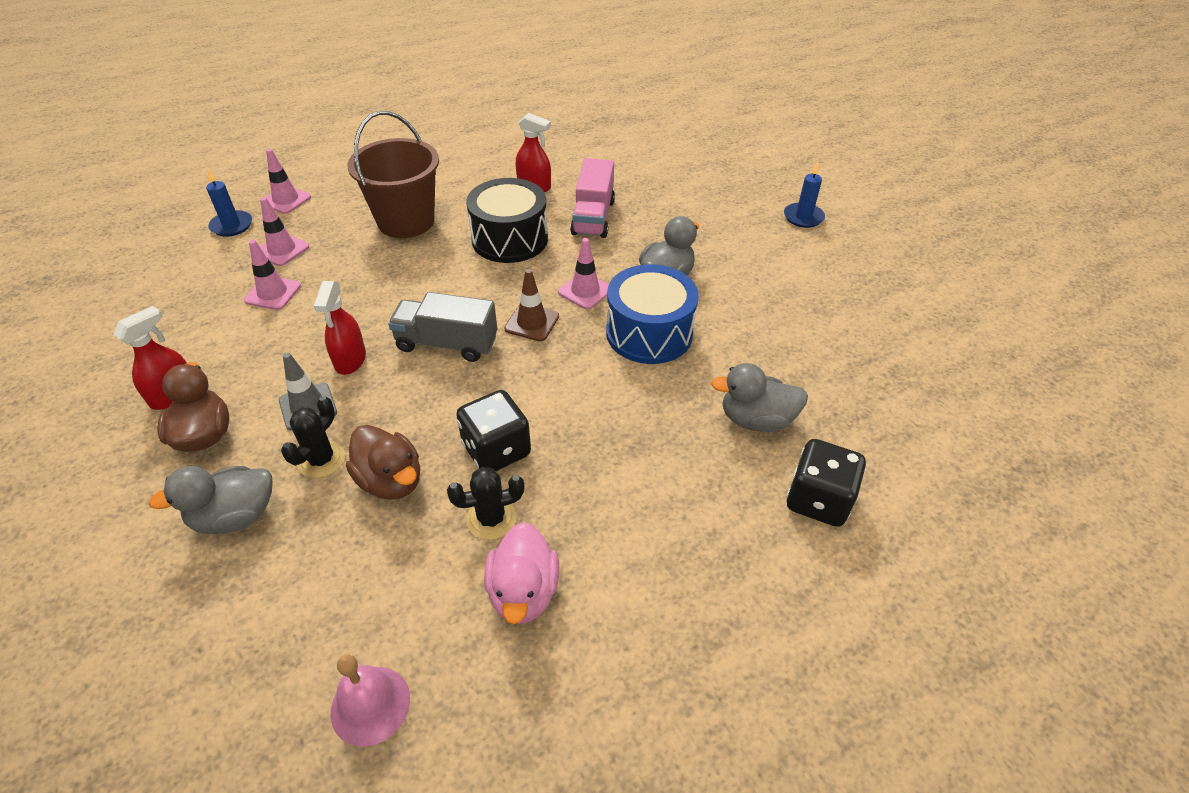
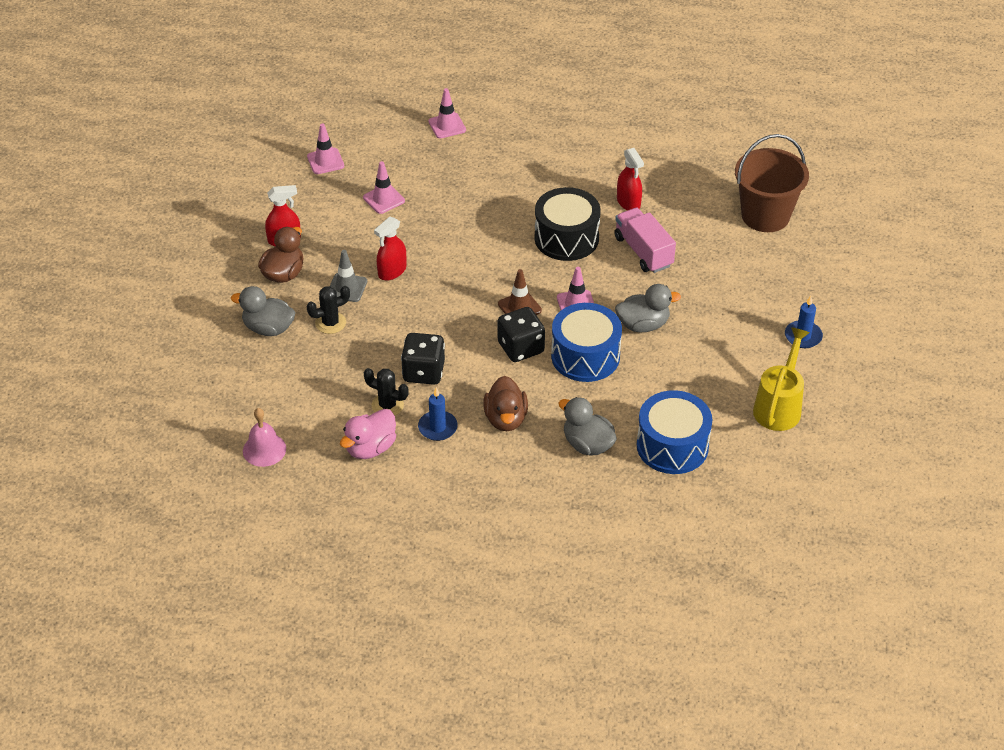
camera: 40 degrees right, 0 degrees up
blue candle [206,169,252,237] -> blue candle moved to [418,387,458,441]
pink traffic cone [260,197,309,266] -> pink traffic cone moved to [307,124,344,174]
brown duck [346,425,420,500] -> brown duck moved to [483,376,528,431]
brown bucket [348,111,439,238] -> brown bucket moved to [735,134,809,232]
grey truck [388,292,497,362] -> none
pink truck [570,158,615,238] -> pink truck turned 105 degrees clockwise [614,208,676,273]
black dice [787,439,866,527] -> black dice moved to [498,307,545,362]
none -> blue drum [637,390,713,474]
none -> yellow watering can [753,327,810,431]

